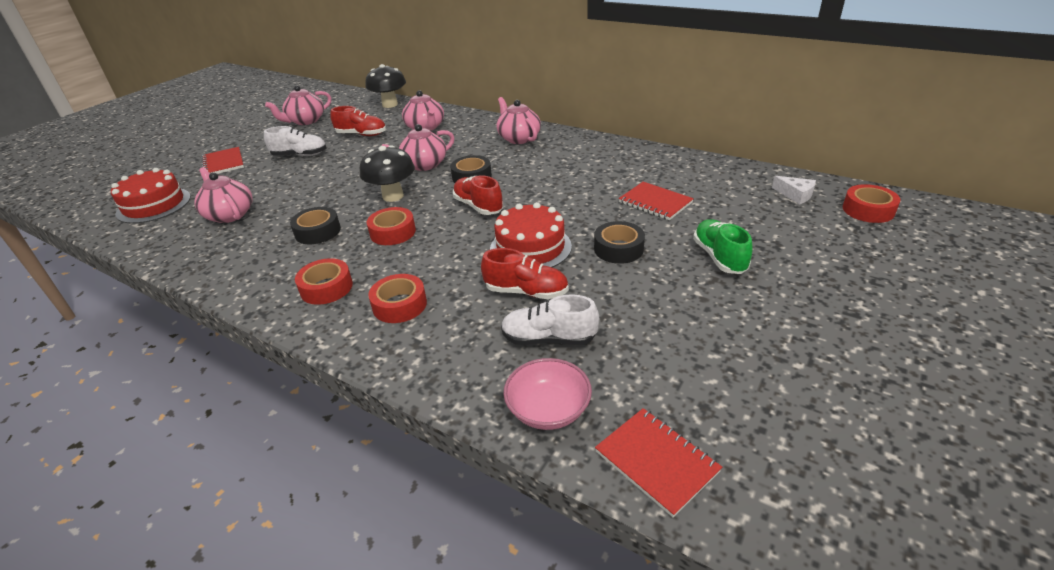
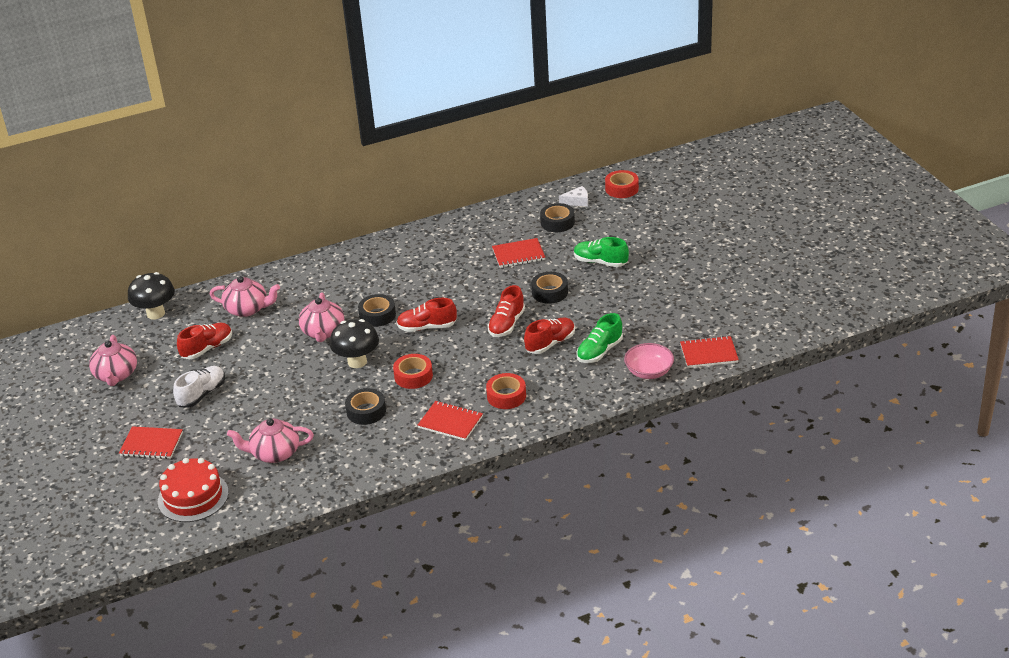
camera: 55 degrees left, 0 degrees up
red tape [295,258,353,305] -> red notebook [418,401,483,441]
red cake [490,202,572,268] -> red shoe [488,285,525,337]
pink teapot [496,97,541,144] -> none
white shoe [501,294,599,345] -> green shoe [577,313,623,363]
none -> black tape [540,203,575,232]

